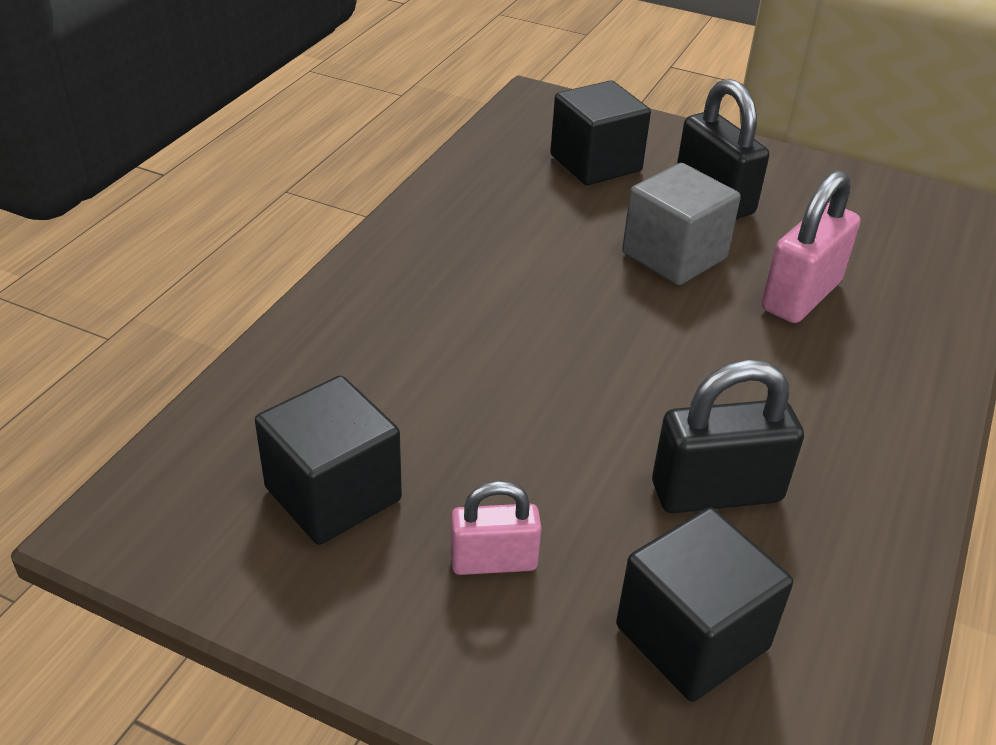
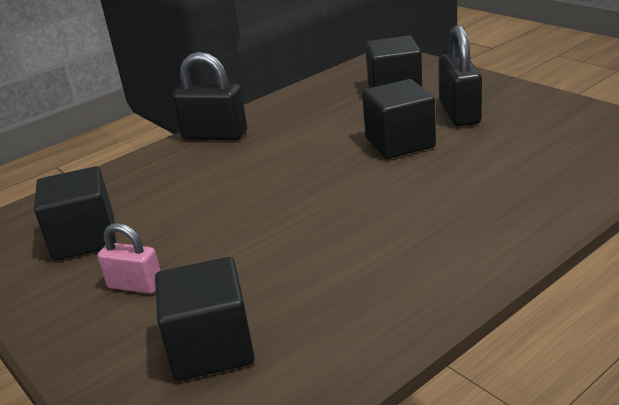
camera: 30 degrees right, 10 degrees down
grey cube [622,163,741,285] -> black cube [362,79,436,159]
black padlock [652,359,804,514] -> black padlock moved to [172,52,247,140]
pink padlock [761,170,860,323] -> none

